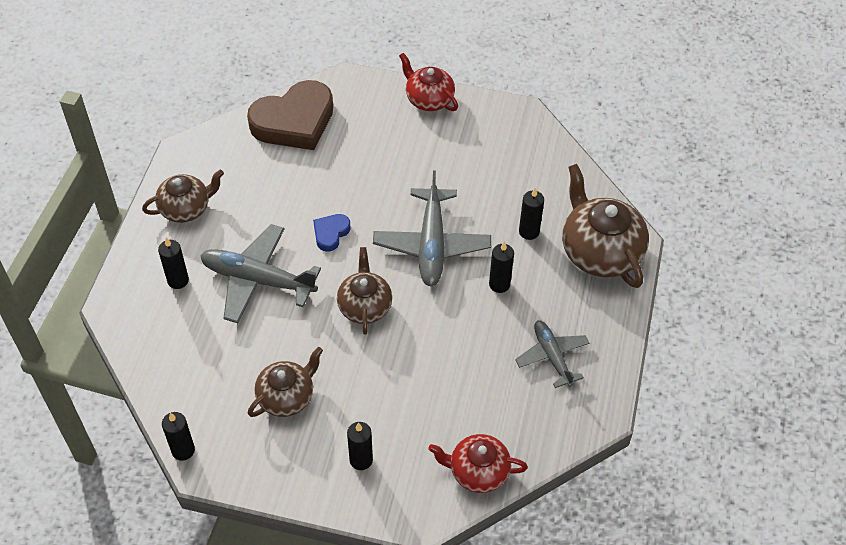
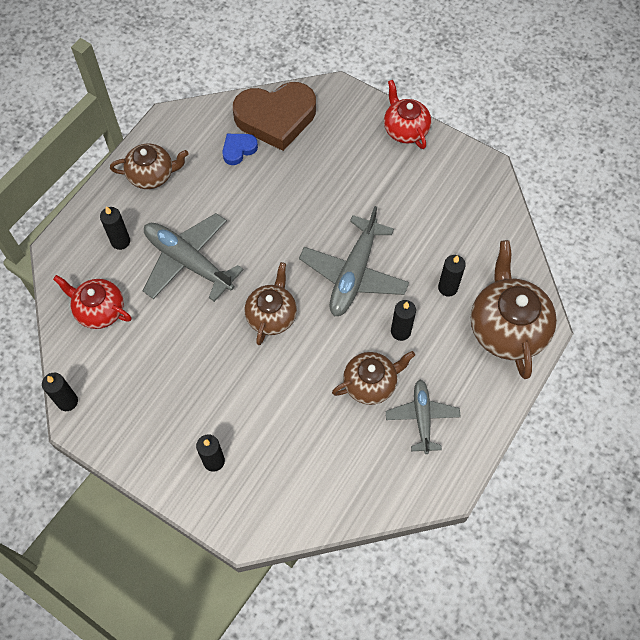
camera: 20 degrees right, 10 degrees up
brown teapot [248,347,323,417] -> brown teapot moved to [332,351,415,405]
blue heart [313,214,351,252] -> blue heart moved to [222,134,258,165]
red teapot [428,434,528,493] -> red teapot moved to [53,275,132,329]

